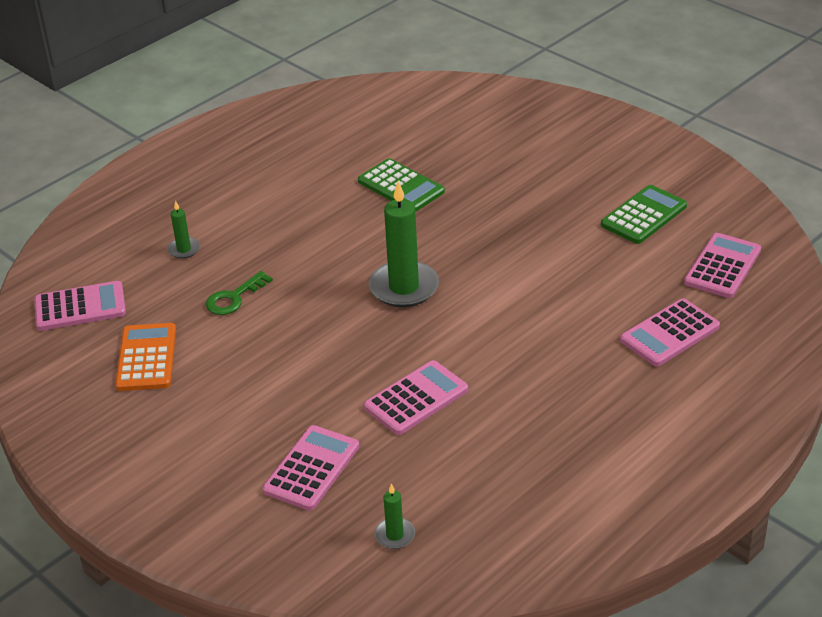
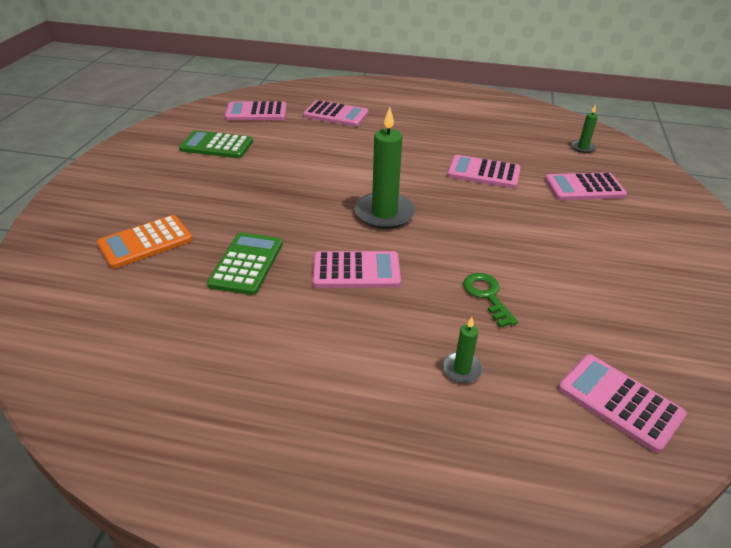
camera: 125 degrees left, 0 degrees up
orange calculator [115,323,176,391] -> orange calculator moved to [97,215,193,269]
green key [206,271,273,315] -> green key turned 120 degrees counterclockwise [463,273,518,328]
none -> pink calculator [312,251,401,288]

